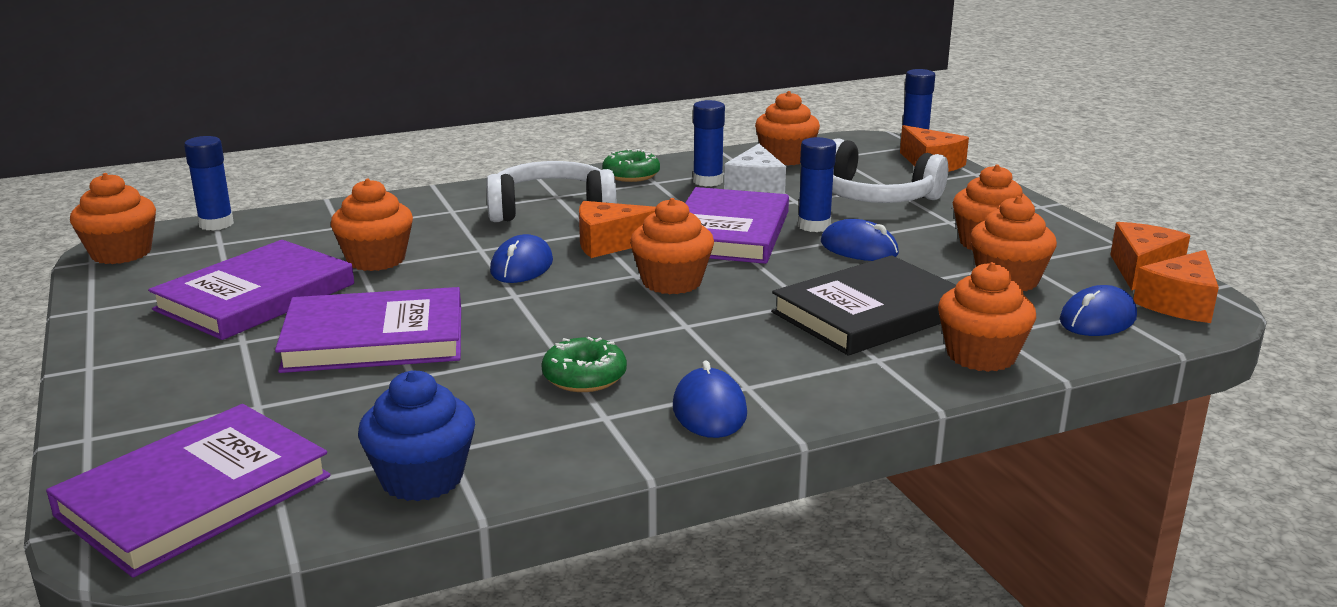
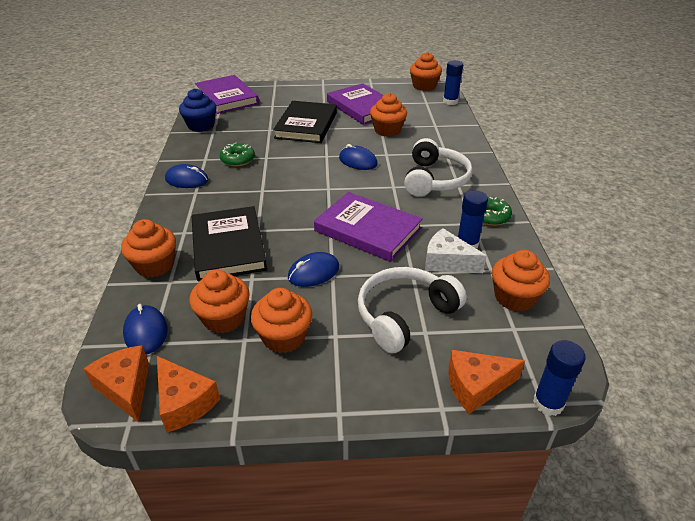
camera: 110 degrees right, 15 degrees up
purple book [275,287,461,373] -> black book [273,101,337,143]
orange cheese [579,201,656,258] -> none
orange cupcake [630,198,714,294] -> none
blue glue stick [798,137,836,232] -> none

